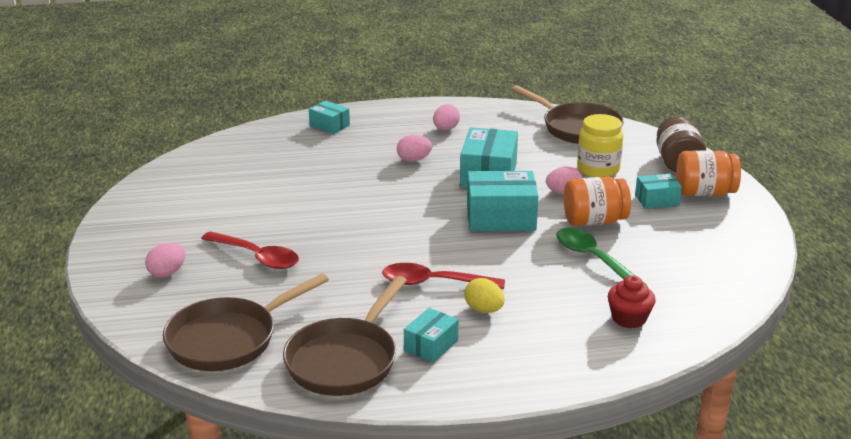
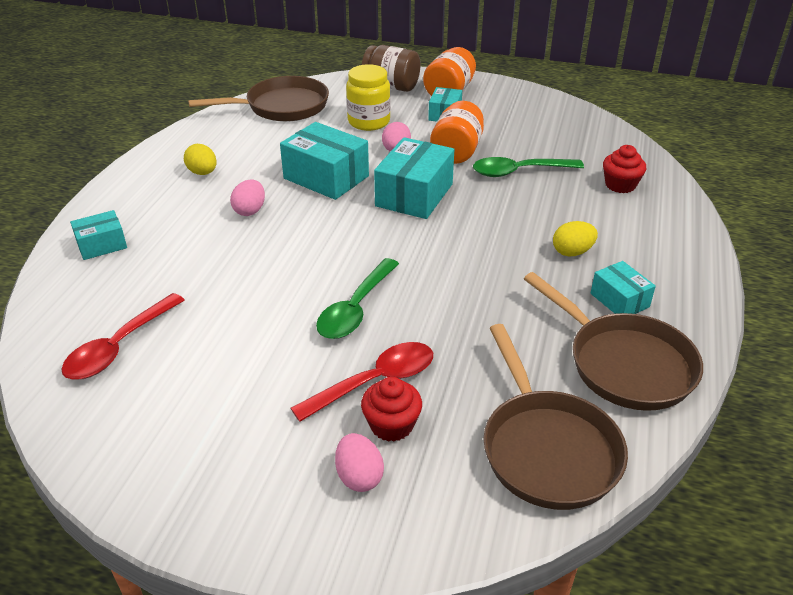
camera: 65 degrees left, 10 degrees up
red spoon [382,263,505,289] -> red spoon moved to [62,293,185,379]
pink egg [433,104,460,130] -> yellow egg [184,144,217,175]
none -> green spoon [316,258,399,339]
none -> red cupcake [361,377,422,442]

